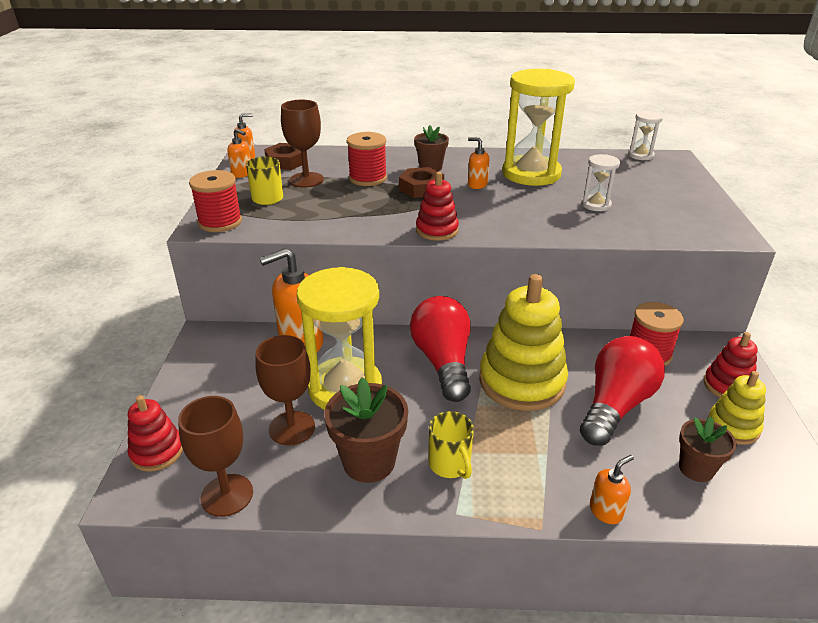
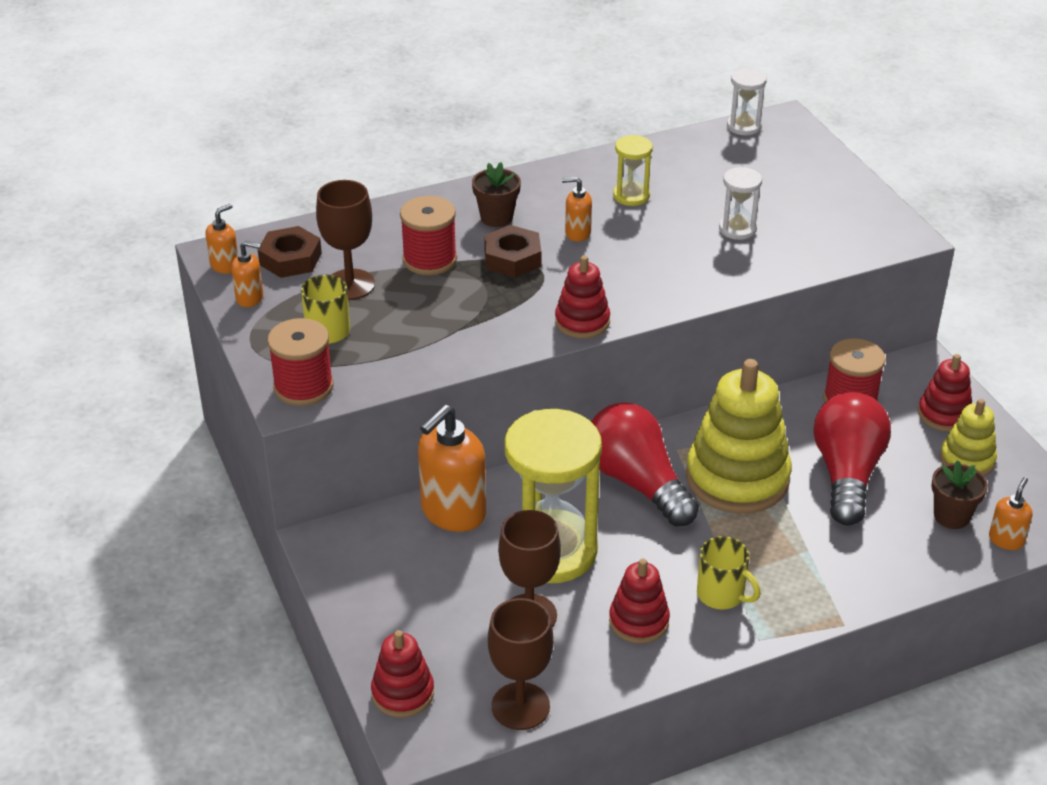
camera: 25 degrees left, 5 degrees up
brown flower pot [324,377,408,483] -> red stacking toy [609,559,670,644]
yellow hourglass [502,69,575,186] -> yellow hourglass [613,135,653,206], size x0.46
orange soap dispenser [590,455,634,524] -> orange soap dispenser moved to [989,477,1033,550]

